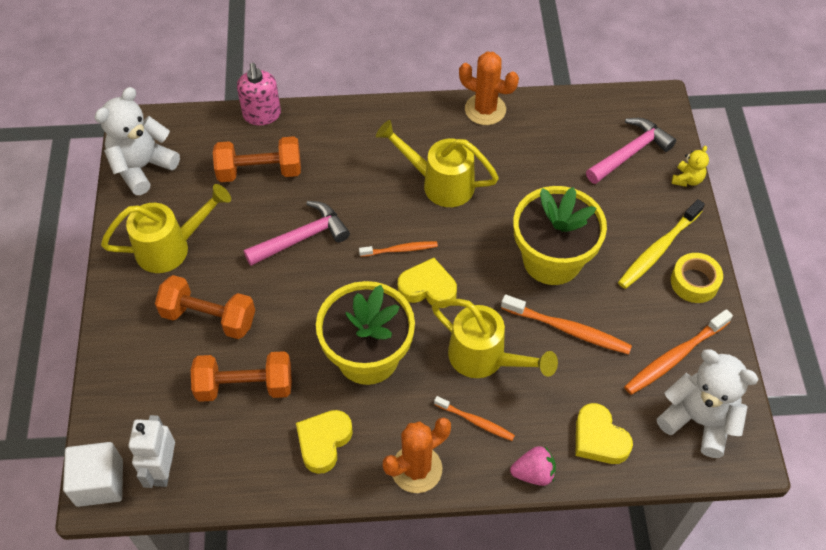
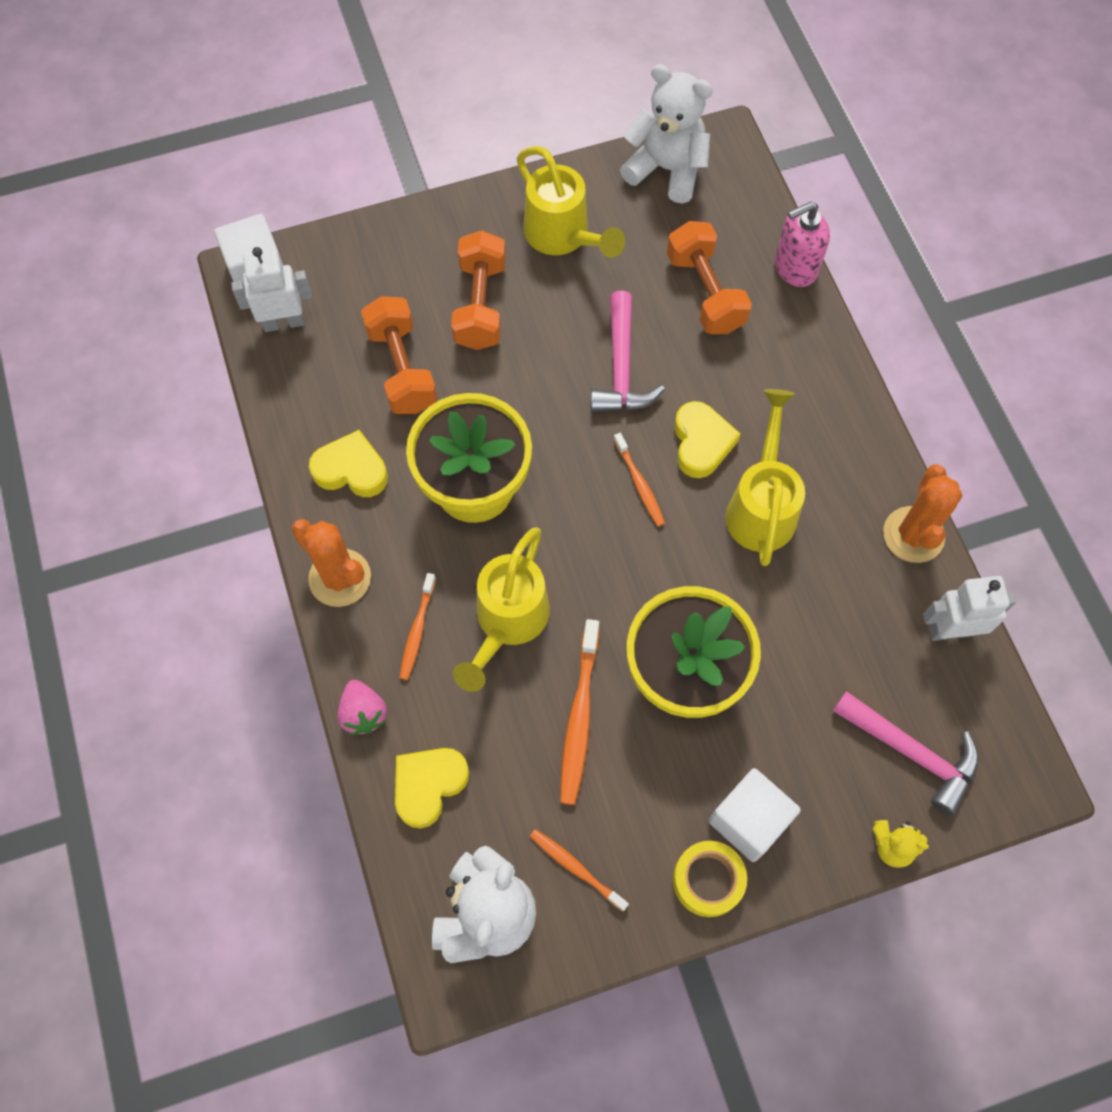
camera: 75 degrees right, 10 degrees up
pink hammer [244,201,350,266] -> pink hammer turned 45 degrees clockwise [591,291,665,412]
yellow heart [398,258,457,308] -> yellow heart moved to [674,401,740,478]
yellow toothbrush [618,199,705,289] -> white cube [709,768,801,862]
orange toothbrush [624,309,733,395] -> orange toothbrush [530,829,629,912], size x0.61
none -> white robot [923,576,1016,641]

